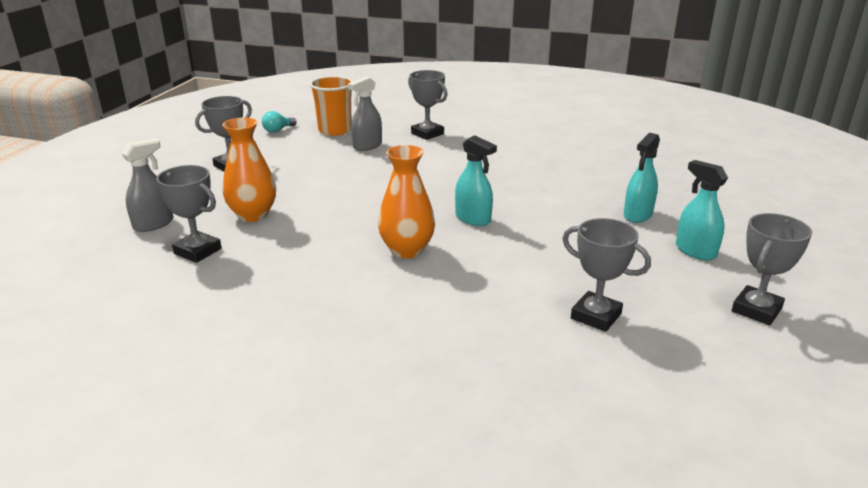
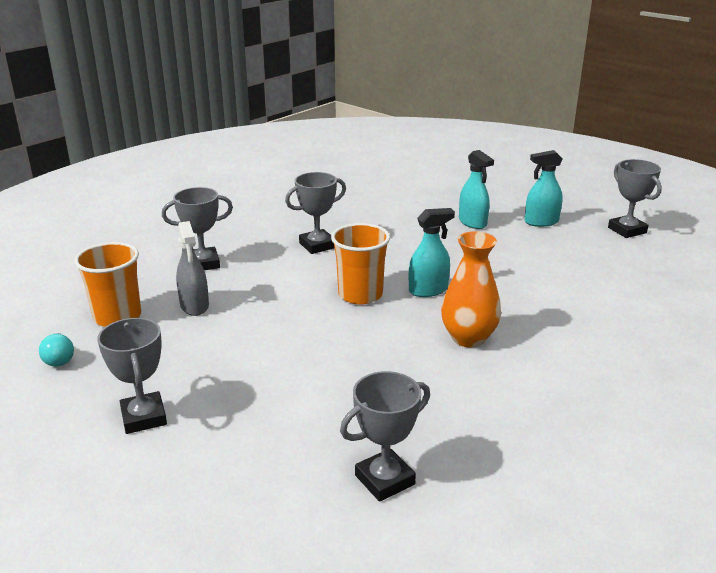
camera: 65 degrees left, 0 degrees up
grey spray bottle [121,138,173,232] -> none
orange vase [222,118,276,222] -> none
grey trophy [562,218,651,332] -> grey trophy moved to [285,172,346,254]
none -> orange cup [331,223,390,304]

